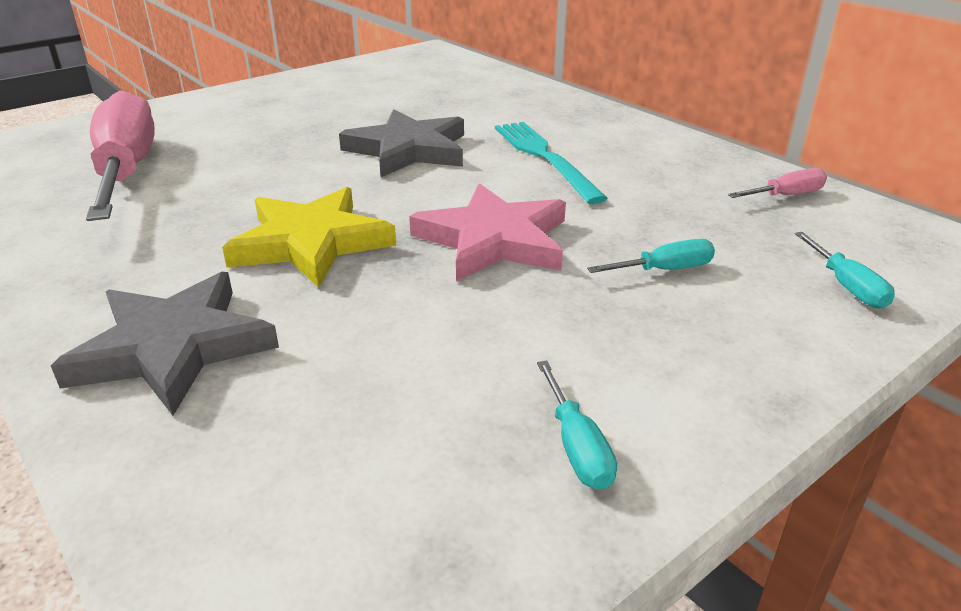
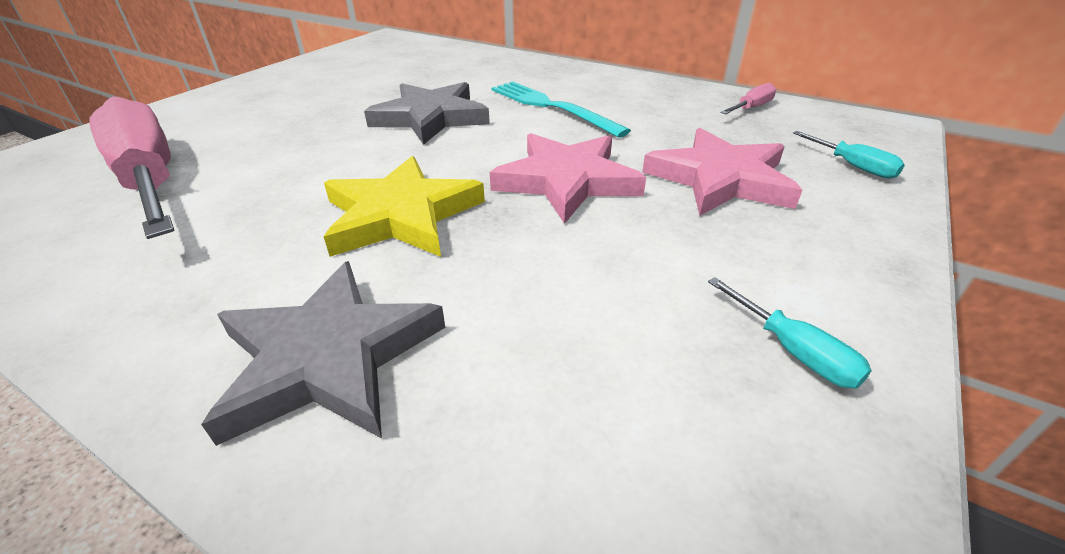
camera: 20 degrees left, 5 degrees up
turquoise screwdriver [587,239,715,273] -> pink star [642,128,802,216]

